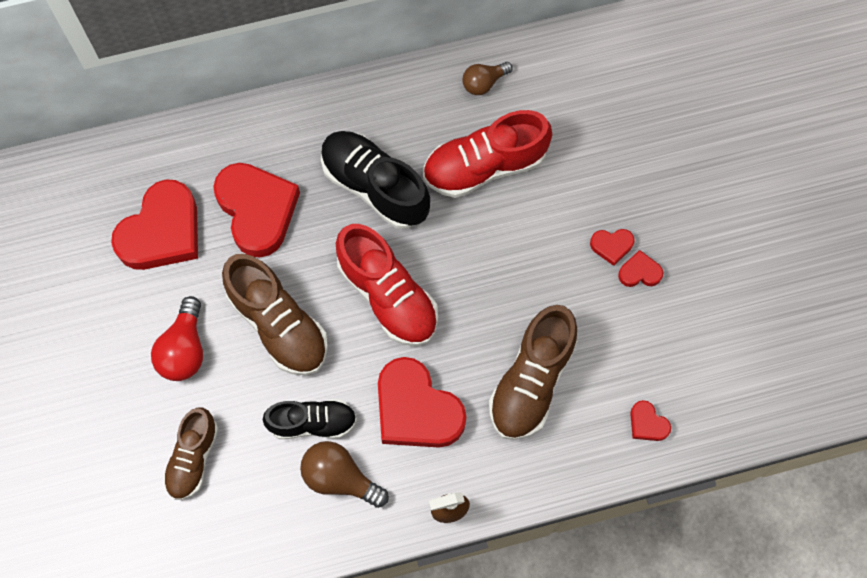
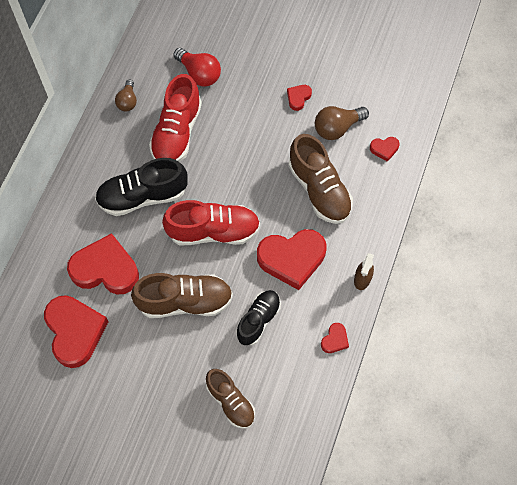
camera: 55 degrees left, 5 degrees down
red light bulb [151,296,203,381] -> red light bulb moved to [173,48,221,87]
brown light bulb [300,441,389,508] -> brown light bulb moved to [315,106,369,140]
red heart [590,229,635,266] -> red heart moved to [321,323,349,353]

